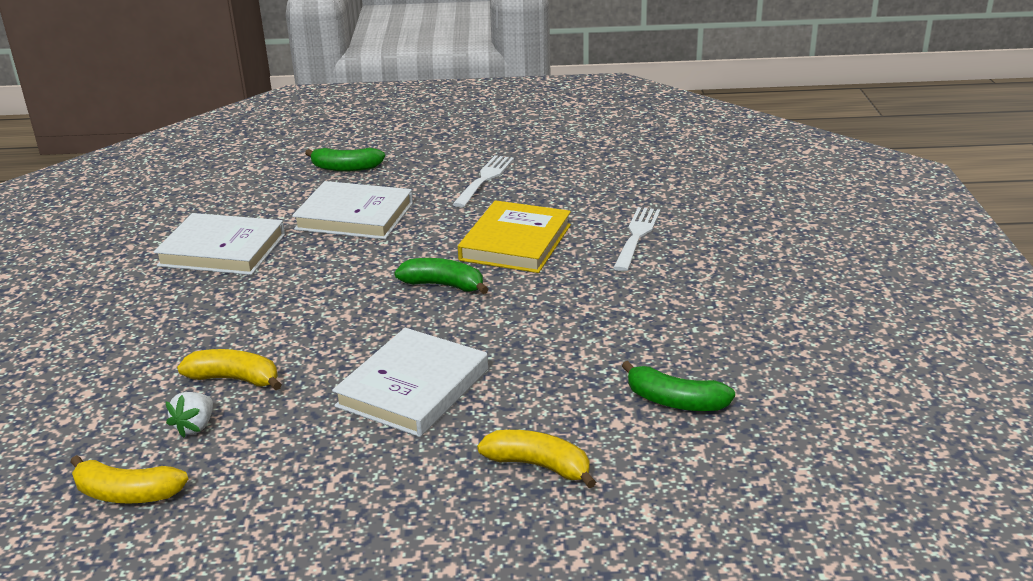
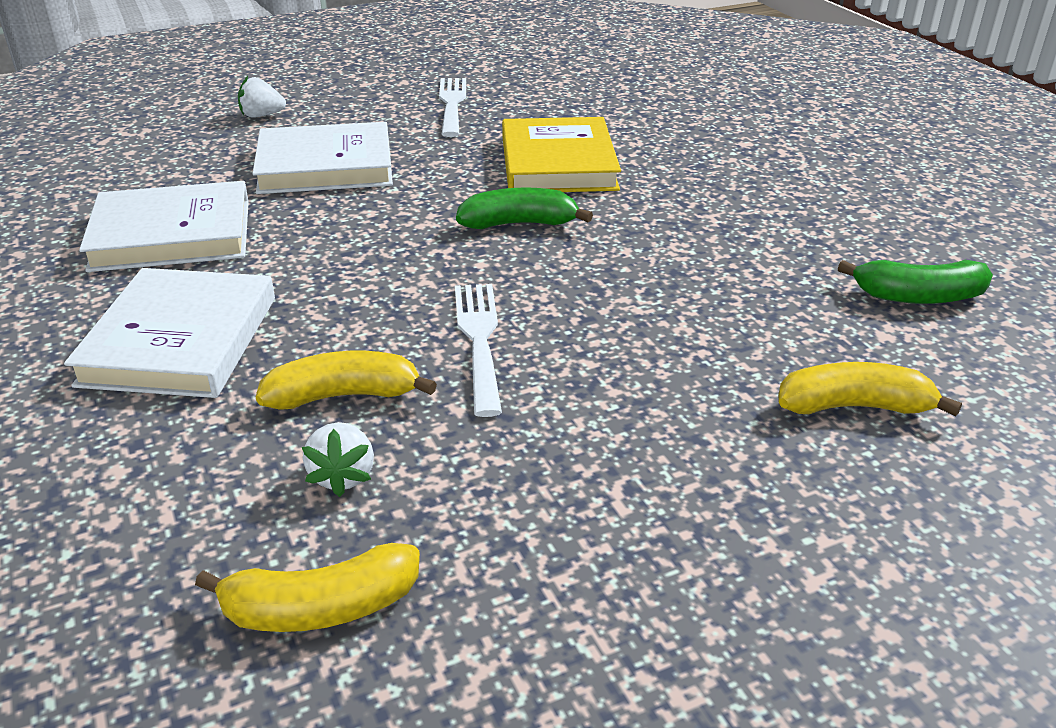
camera: 25 degrees left, 5 degrees up
green banana [305,148,385,171] -> white strawberry [238,76,286,118]
white book [332,328,488,437] -> white book moved to [64,268,275,398]
white fork [613,207,660,271] -> white fork moved to [455,284,502,417]

